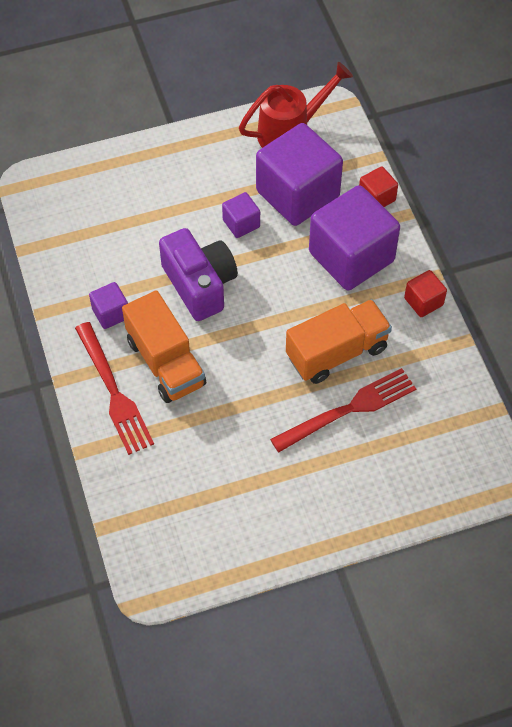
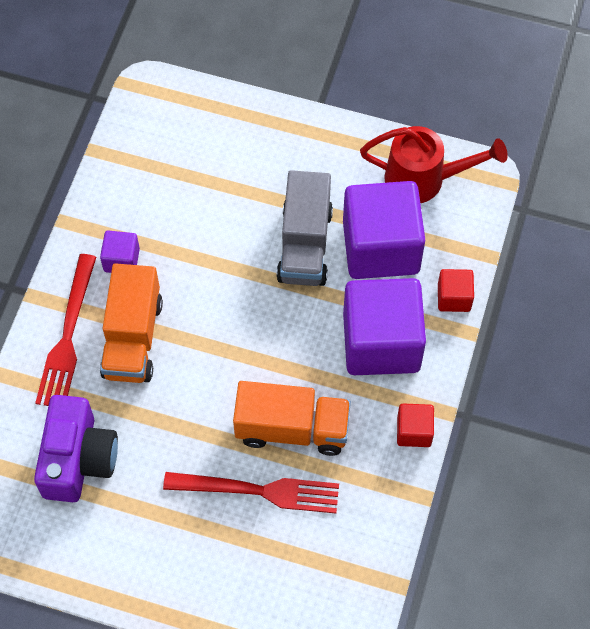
camera: 35 degrees right, 5 degrees up
purple camera [159,228,238,321] -> purple camera moved to [34,395,118,502]
purple cube [222,192,260,238] -> grey truck [276,170,333,286]

